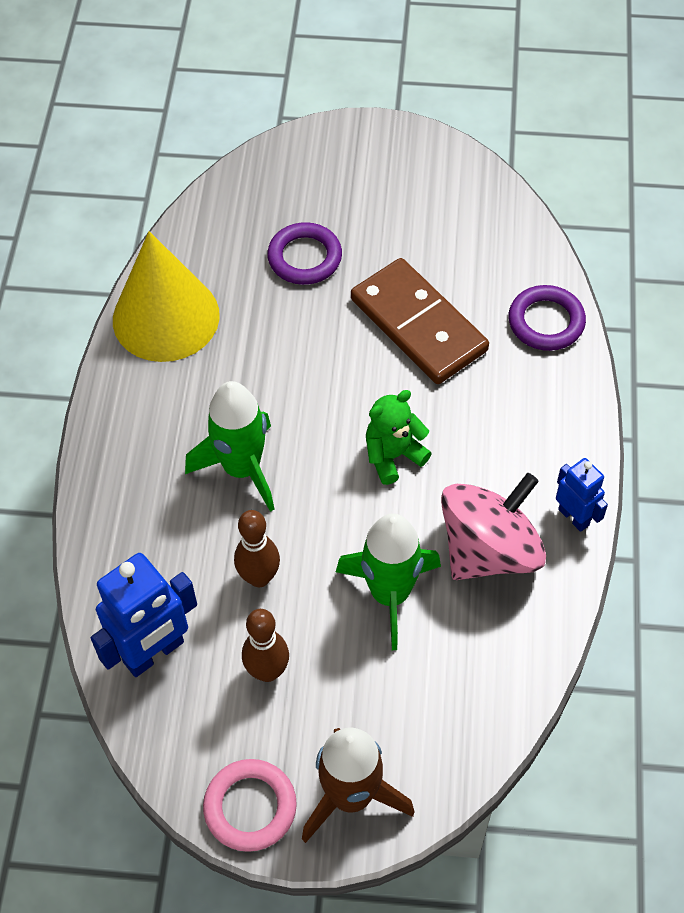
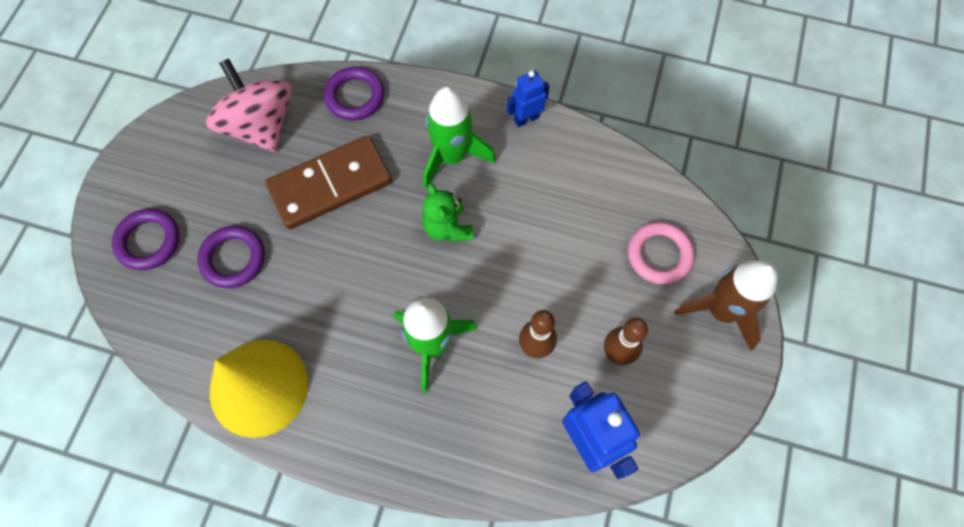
camera: 80 degrees left, 10 degrees up
pink ring [203,759,297,852] -> pink ring moved to [628,222,694,284]
green rocket [336,513,441,650] -> green rocket moved to [423,86,496,188]
pink spinning top [441,473,546,580] -> pink spinning top moved to [206,58,292,152]
none -> purple ring [112,209,180,270]

